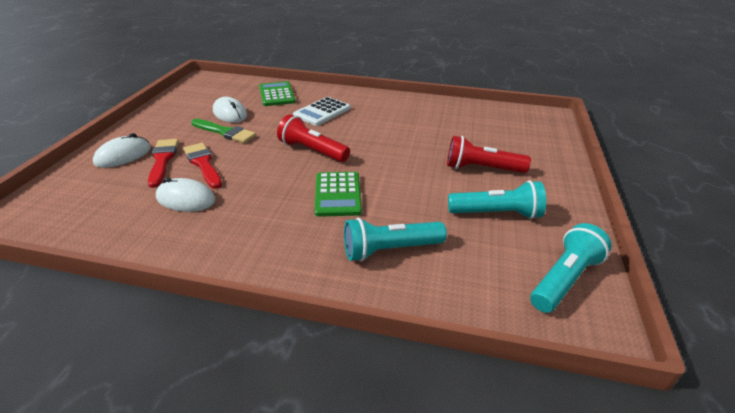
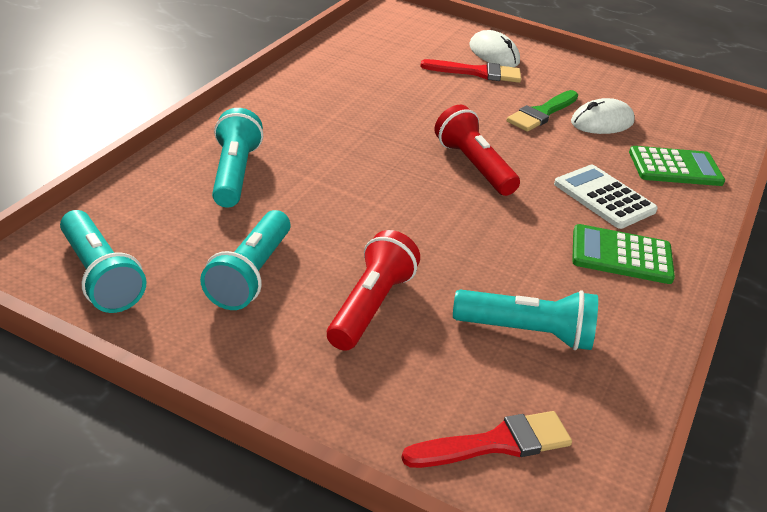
camera: 100 degrees right, 0 degrees up
white mouse [156,178,215,212] -> none
red brush [184,143,222,189] -> red brush moved to [401,411,572,468]
red flashlight [277,114,350,162] -> red flashlight turned 75 degrees counterclockwise [434,105,520,196]
green calculator [315,172,362,217] -> green calculator moved to [572,224,675,284]
none -> turquoise flashlight [453,289,598,350]

